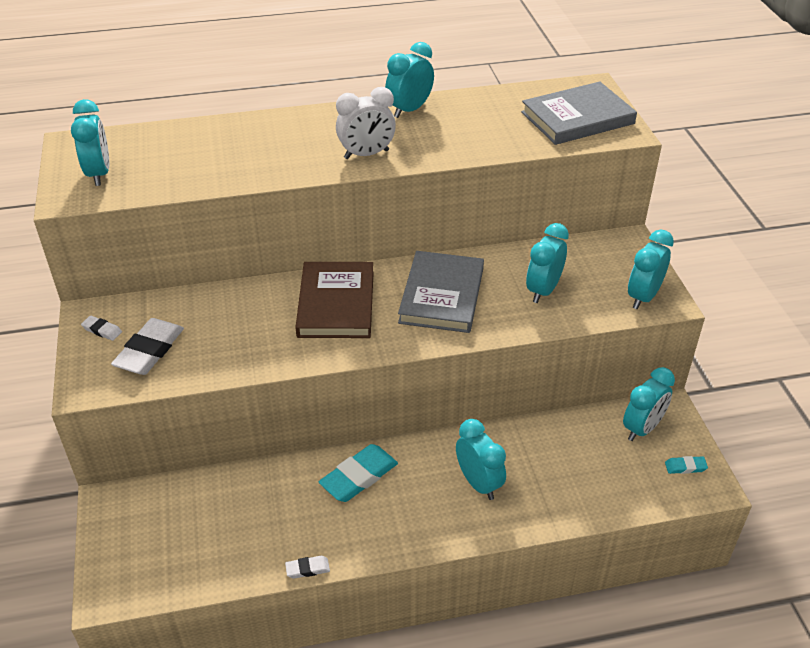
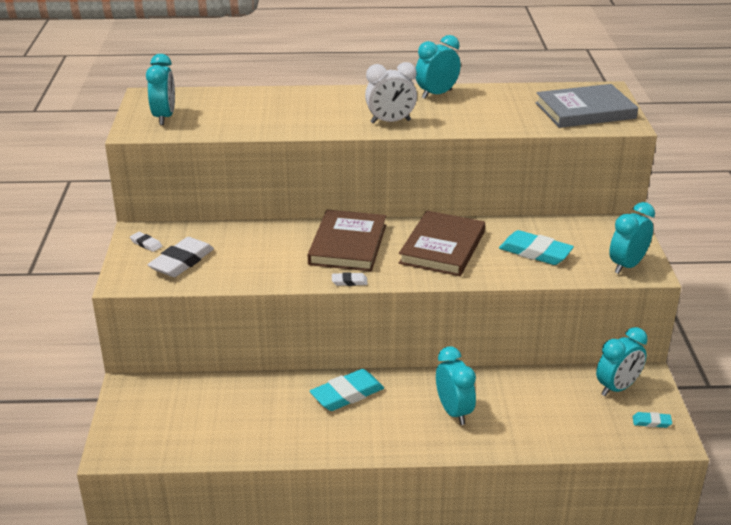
camera: 10 degrees right, 10 degrees down
white eraser [285,556,330,579] -> white eraser moved to [332,272,368,286]
grey book [398,251,484,333] -> brown book [399,211,485,276]
turquoise clock [526,223,569,303] -> turquoise eraser [499,230,574,265]

